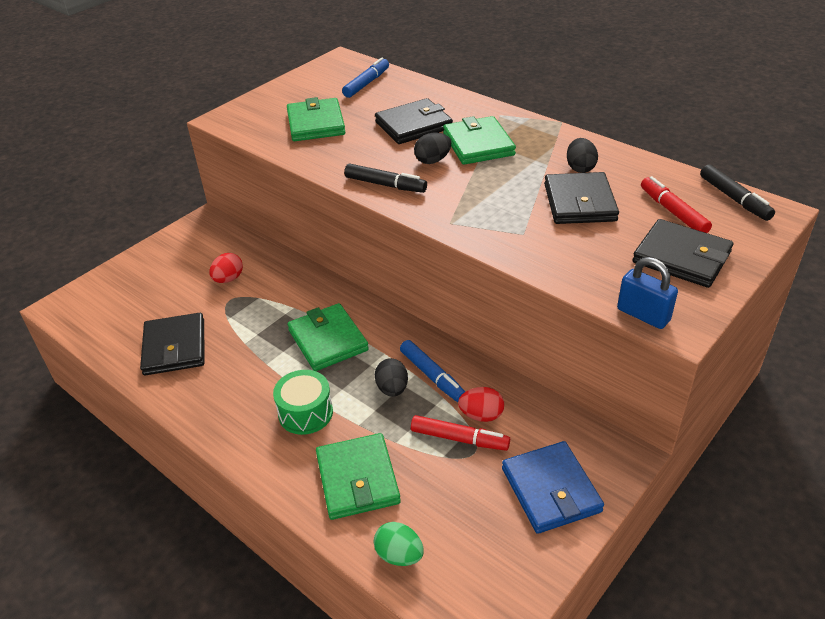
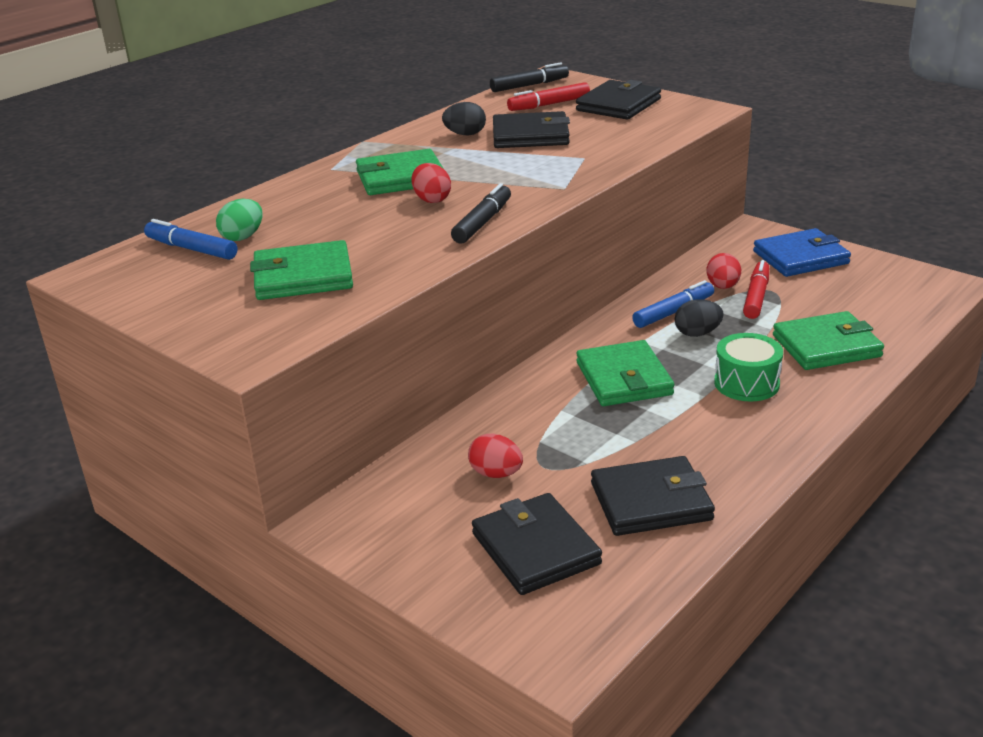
camera: 90 degrees left, 10 degrees down
green wallet [287,303,369,371] -> green wallet turned 75 degrees counterclockwise [576,340,674,406]
green egg [374,522,424,566] -> green egg moved to [216,199,263,241]
black wallet [375,98,453,144] -> black wallet moved to [472,493,602,595]
black egg [414,133,451,164] -> red egg [411,163,451,203]
blue padlock [617,257,678,329] -> none

